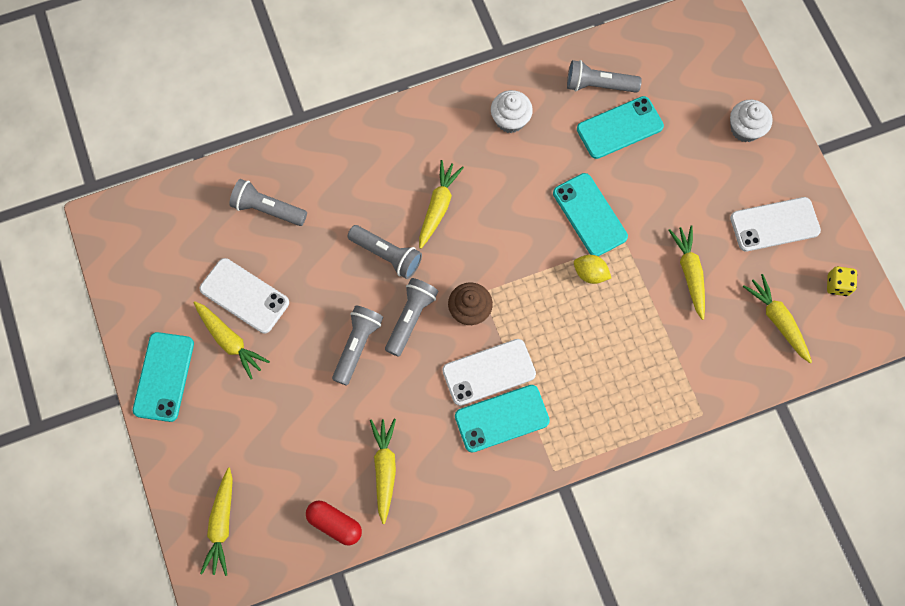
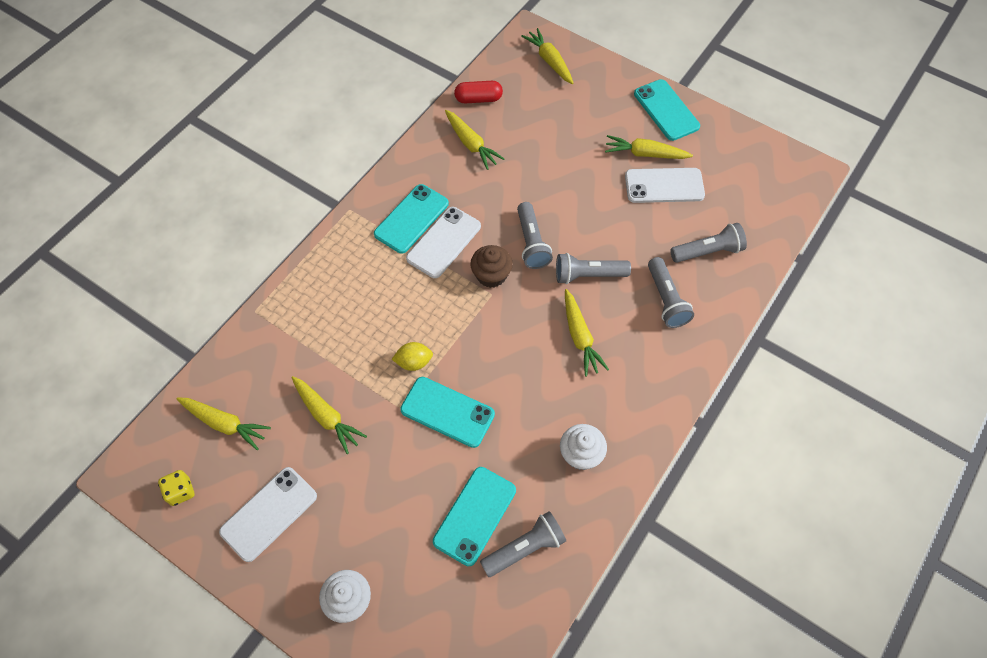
camera: 145 degrees right, 10 degrees down
grey flashlight [332,305,383,386] -> grey flashlight moved to [648,257,694,328]

